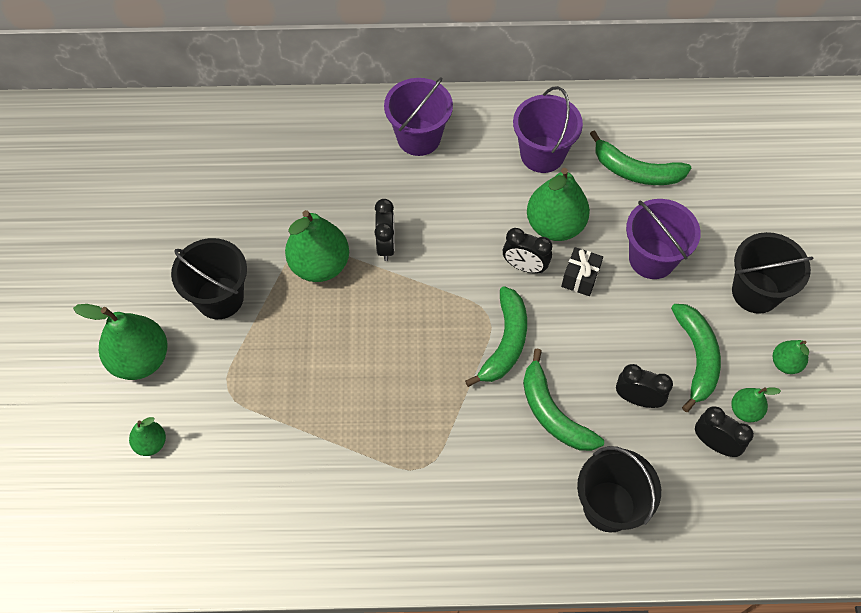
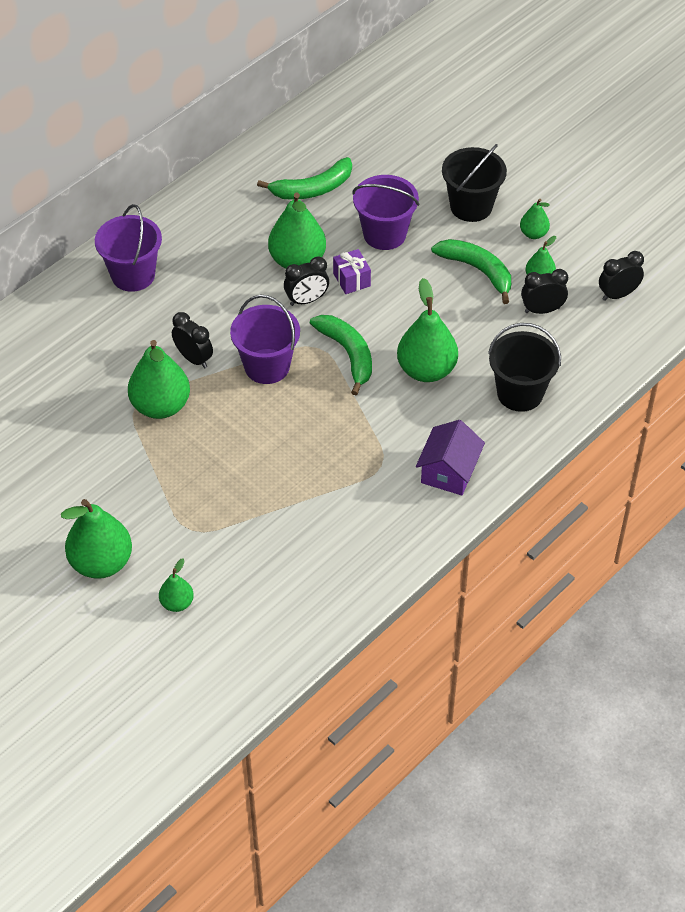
camera: 45 degrees left, 10 degrees down
black bucket [171,238,247,319] -> none
purple bucket [513,86,583,173] -> purple bucket moved to [230,295,300,384]
green banana [523,348,604,451] -> green pear [397,278,458,382]
black gift [561,247,603,296] -> purple gift [333,249,371,294]
black clock [616,364,673,408] -> black clock moved to [599,251,644,301]
none -> purple house [416,420,485,495]

